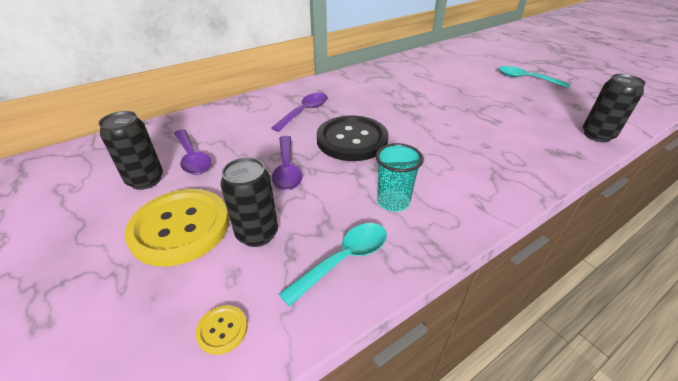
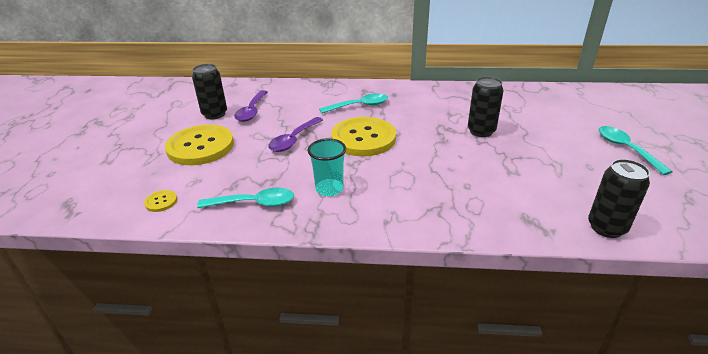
camera: 40 degrees right, 5 degrees down
black can [221,157,278,247] -> black can moved to [468,76,503,137]
purple spoon [271,93,327,132] -> turquoise spoon [319,93,388,114]
black button [317,115,389,161] -> yellow button [331,117,396,156]

